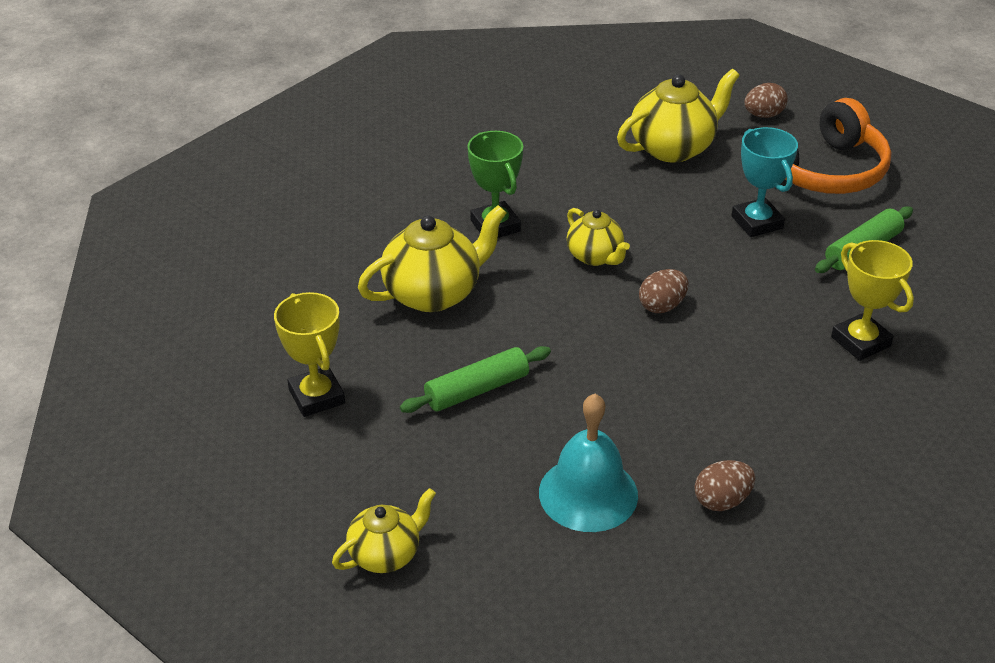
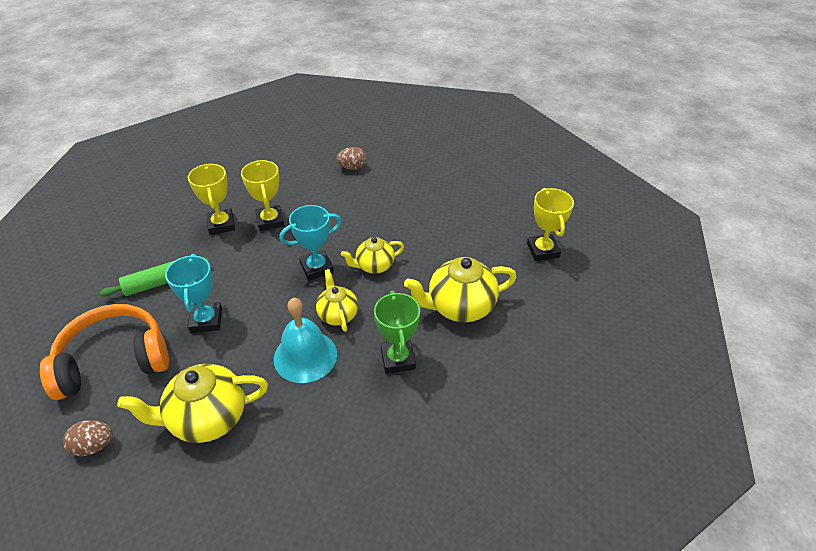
camera: 165 degrees left, 5 degrees up
yellow teapot [332,488,436,573] -> yellow teapot moved to [341,237,404,274]
green rolling pin [400,346,551,413] -> none
turquoise bell [539,394,638,532] -> turquoise bell moved to [274,298,337,383]
brown egg [639,269,688,313] -> turquoise trophy [280,205,342,281]
none -> yellow trophy [241,160,284,231]

